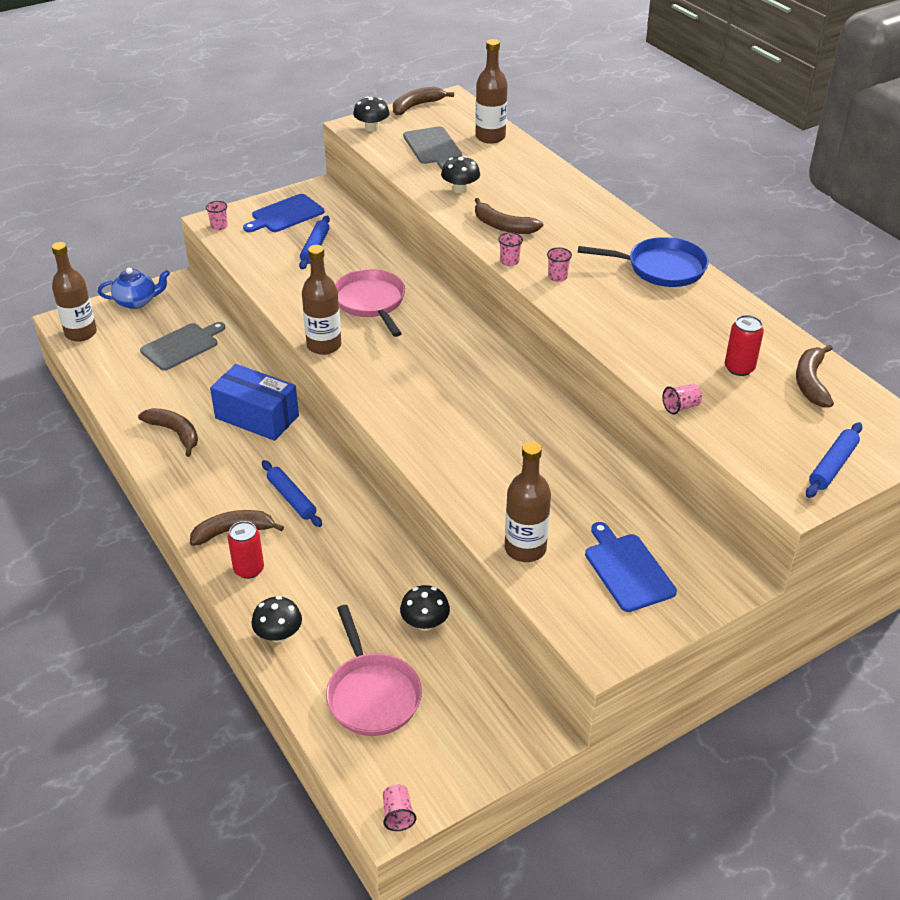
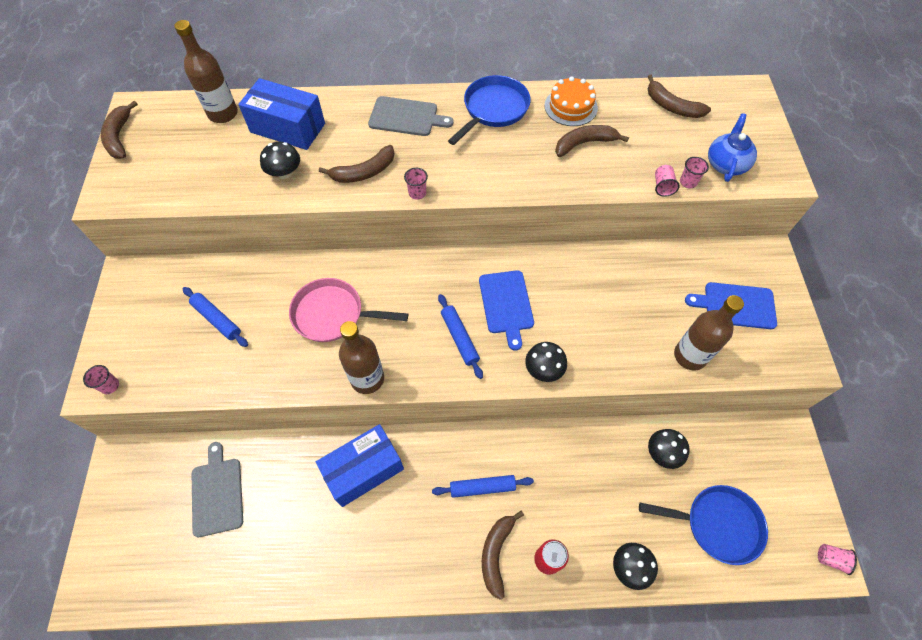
camera: 60 degrees left, 20 degrees up
brown bottle [52,242,97,342] -> none
blue teapot [98,268,170,309] -> blue teapot moved to [708,113,757,182]
brown banana [138,408,198,457] -> brown banana moved to [555,125,629,157]
blue cutting board [243,194,324,232] -> blue cutting board moved to [479,270,534,351]
pink pan [326,605,422,736] -> blue pan [639,485,768,565]
black mushroom [353,96,390,131] -> black mushroom moved to [525,342,567,382]
grey cutting board [403,126,462,169] -> grey cutting board moved to [368,96,453,136]
pink cup [547,247,572,282] -> pink cup moved to [680,157,709,188]
red can [725,315,764,376] -> none
blue rolling pin [806,422,863,498] -> blue rolling pin moved to [438,294,483,379]
none -> blue box [238,78,325,150]
none -> orange cake [544,76,598,126]

